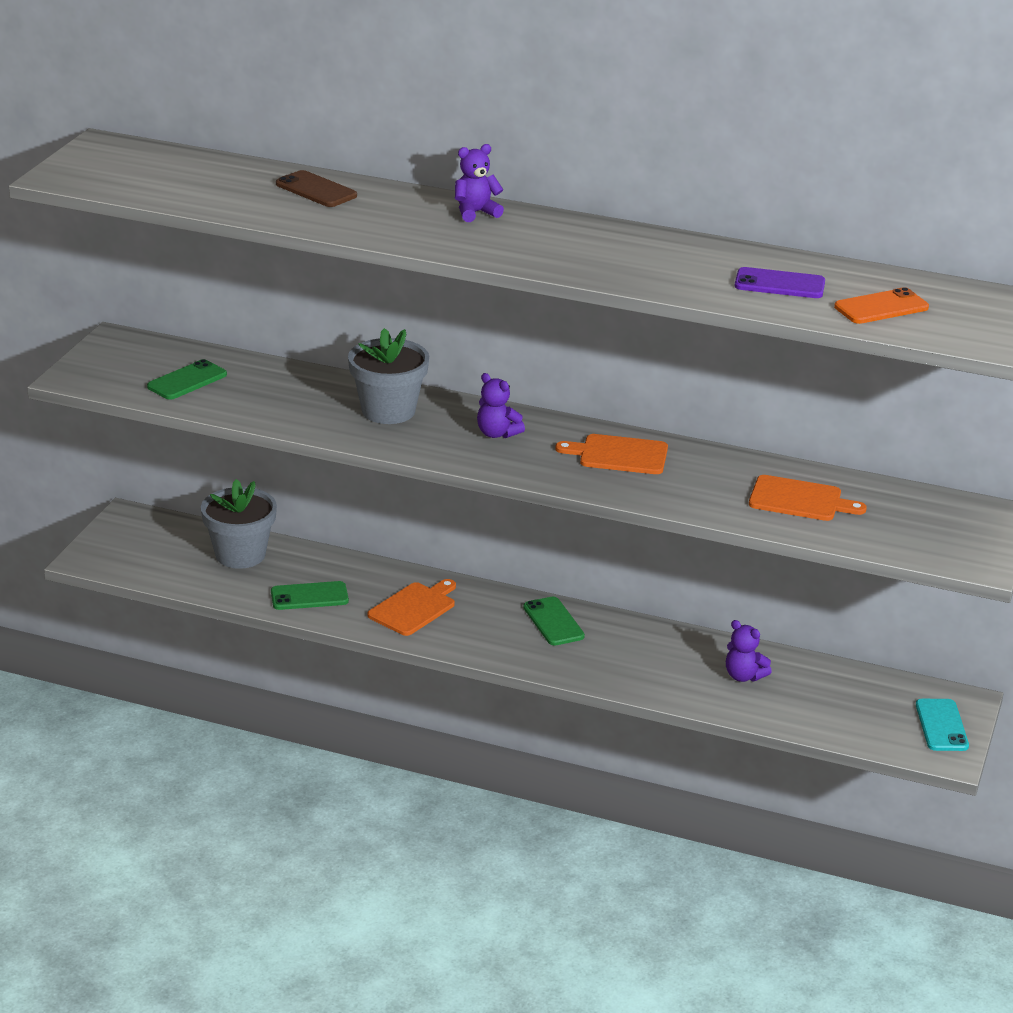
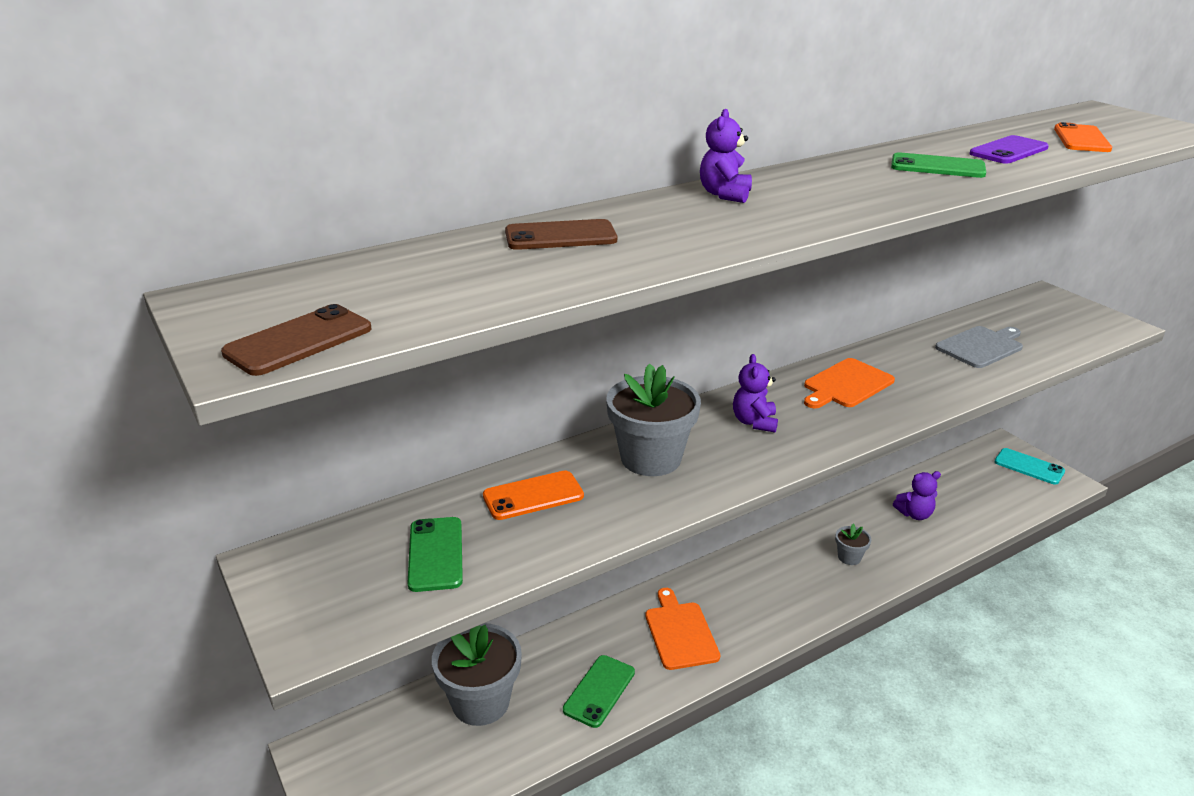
camera: 50 degrees left, 0 degrees up
purple teddy bear [477,373,525,438] -> purple teddy bear turned 105 degrees clockwise [733,354,778,433]
green phone [523,597,585,646] -> green phone moved to [891,152,986,178]
orange cutting board [749,475,867,521] -> grey cutting board [935,326,1023,368]
none -> brown phone [221,304,371,376]
none -> orange phone [483,471,584,520]
none -> grey flower pot [835,524,871,565]

